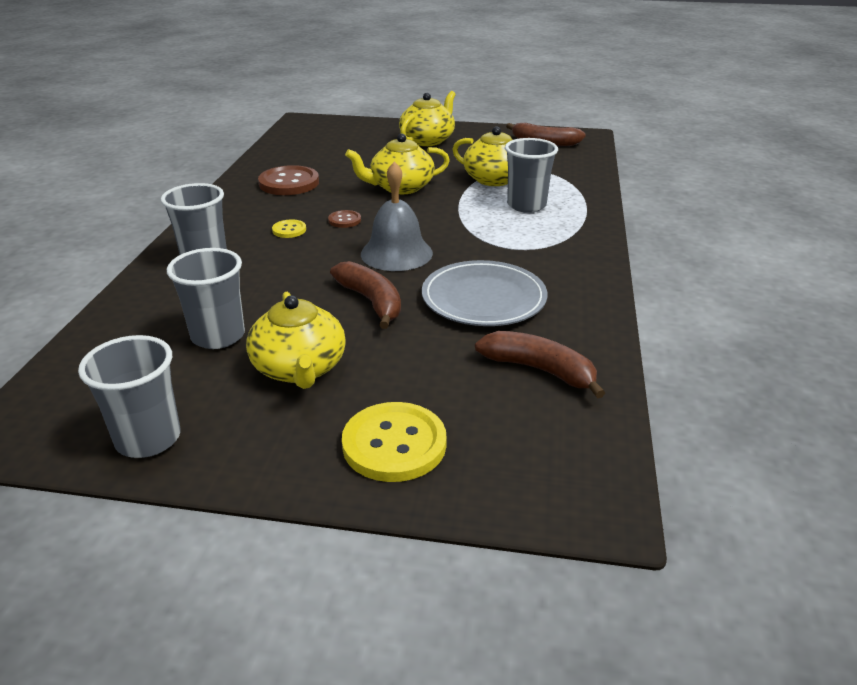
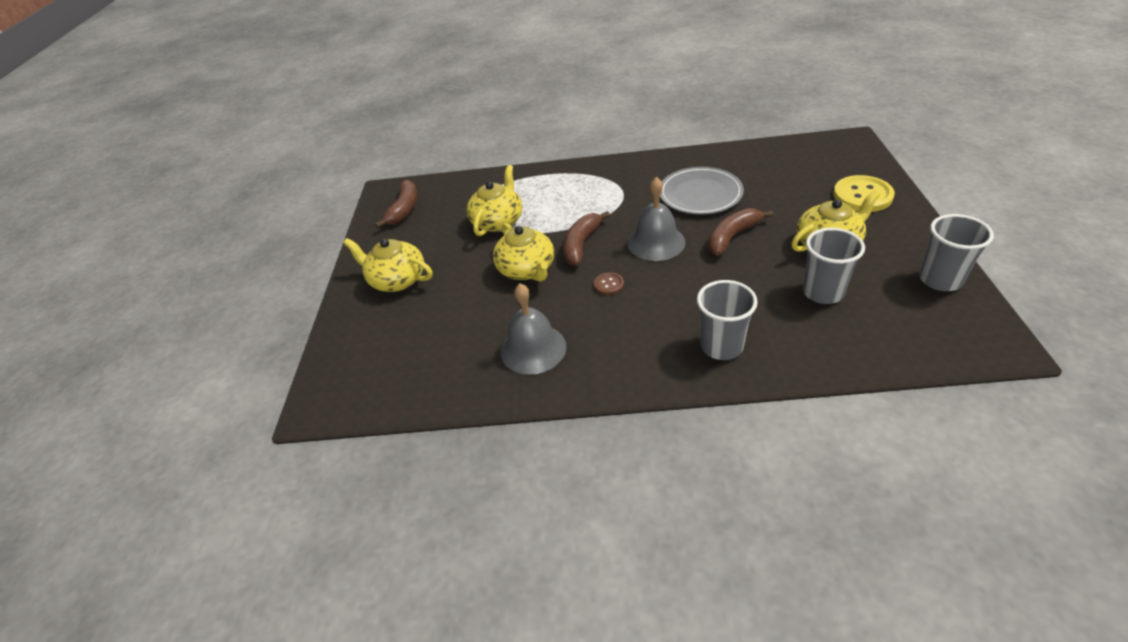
camera: 95 degrees left, 10 degrees up
brown button [258,165,319,195] -> grey bell [501,284,567,375]
yellow button [272,219,306,238] -> none
brown banana [475,331,605,399] -> brown banana moved to [563,211,610,266]
grey cup [505,138,558,213] -> none

